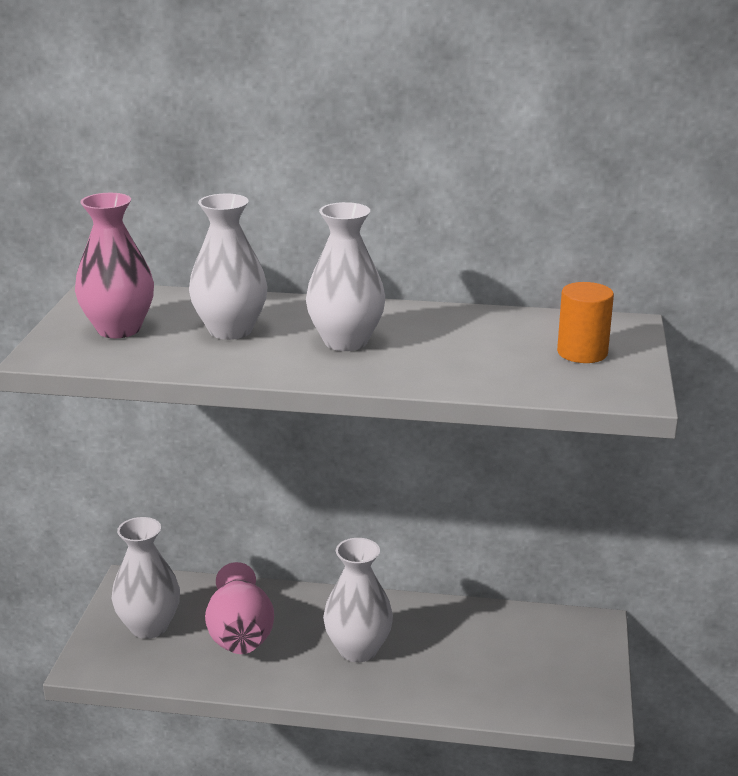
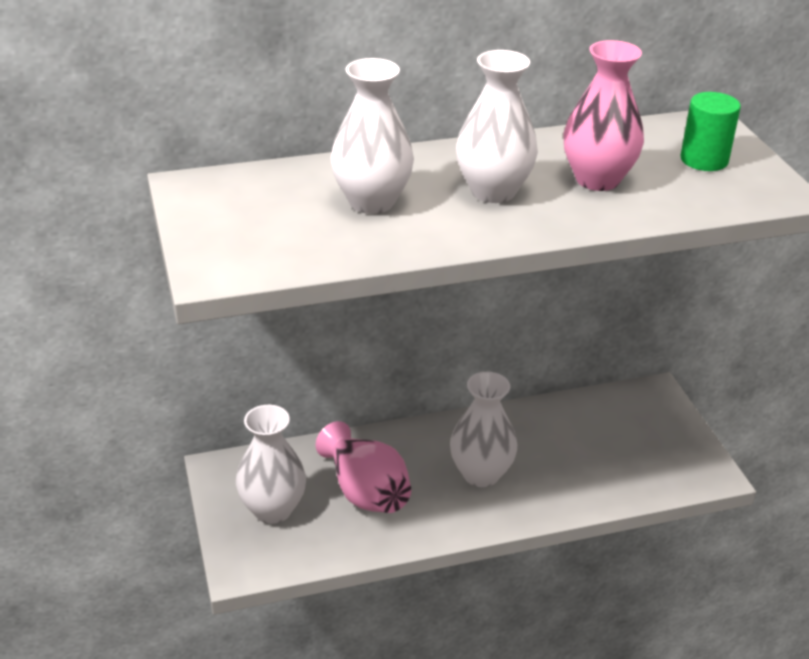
camera: 25 degrees left, 10 degrees up
pink vase [75,193,154,338] -> pink vase moved to [563,40,644,191]
orange cylinder [557,282,614,363] -> green cylinder [680,92,741,171]

